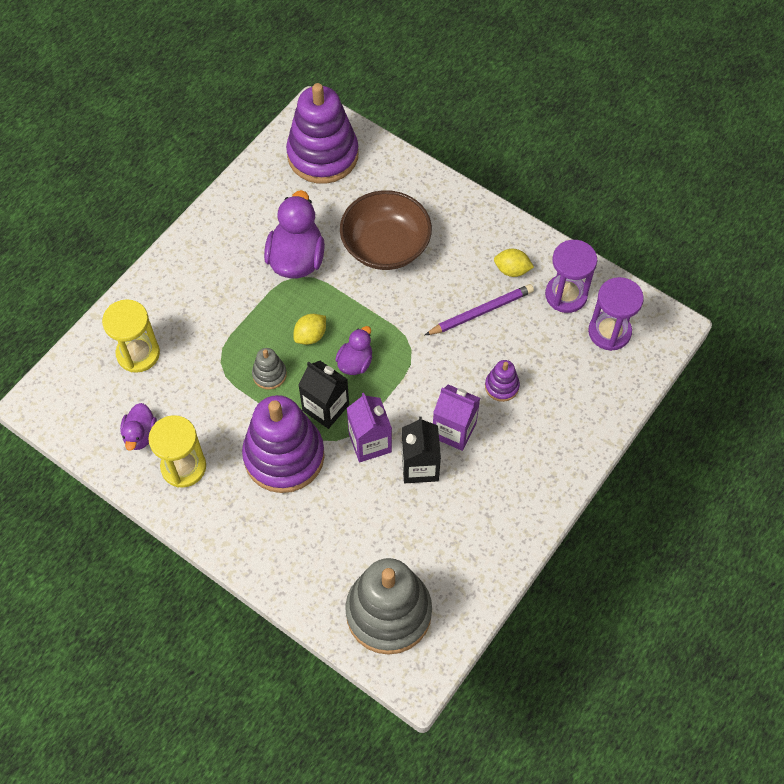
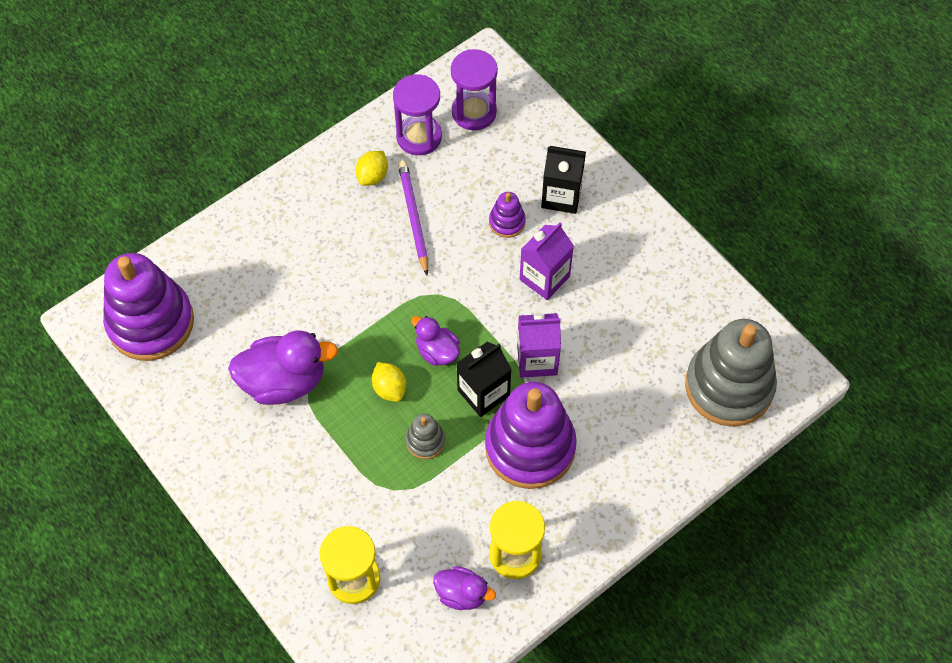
camera: 75 degrees left, 0 degrees up
purple duck [264,190,325,278] -> purple duck turned 150 degrees clockwise [228,331,338,405]
brown bowl [340,190,432,270] -> none
black carton [402,417,441,483] -> black carton moved to [541,146,586,214]

